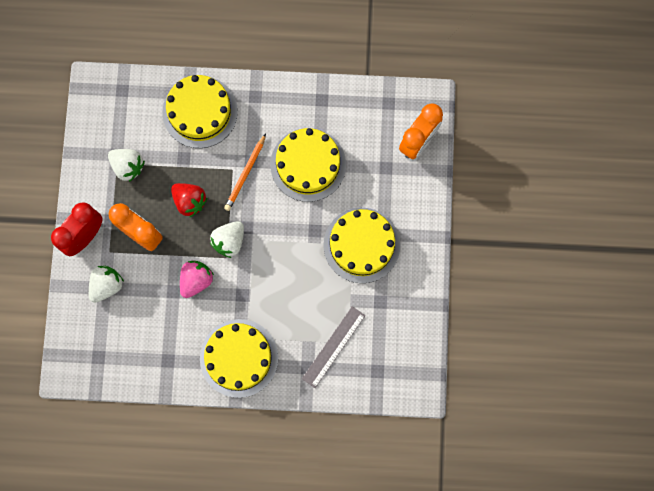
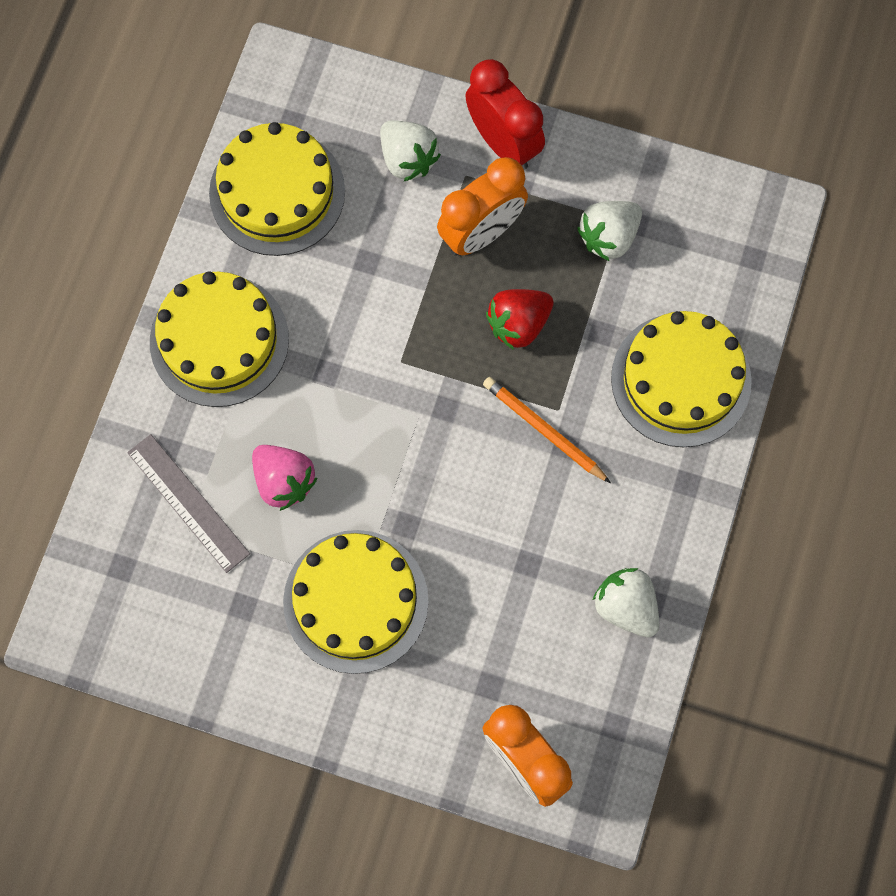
camera: 105 degrees right, 5 degrees down
pink strawberry [180,260,214,298] -> pink strawberry moved to [252,445,317,511]
white strawberry [210,221,244,258] -> white strawberry moved to [593,568,659,637]
yellow cake [270,128,346,202] -> yellow cake moved to [209,122,345,256]

